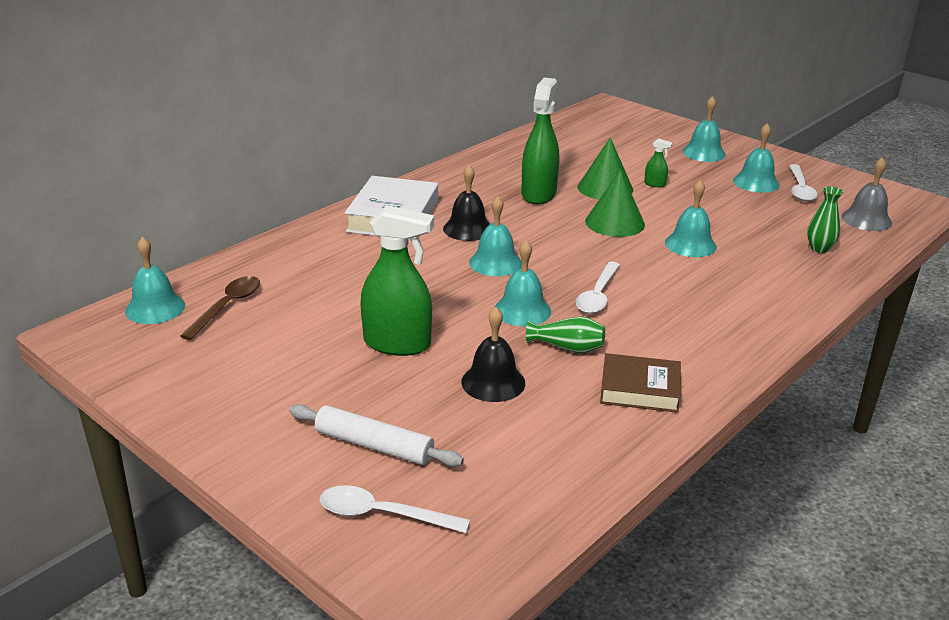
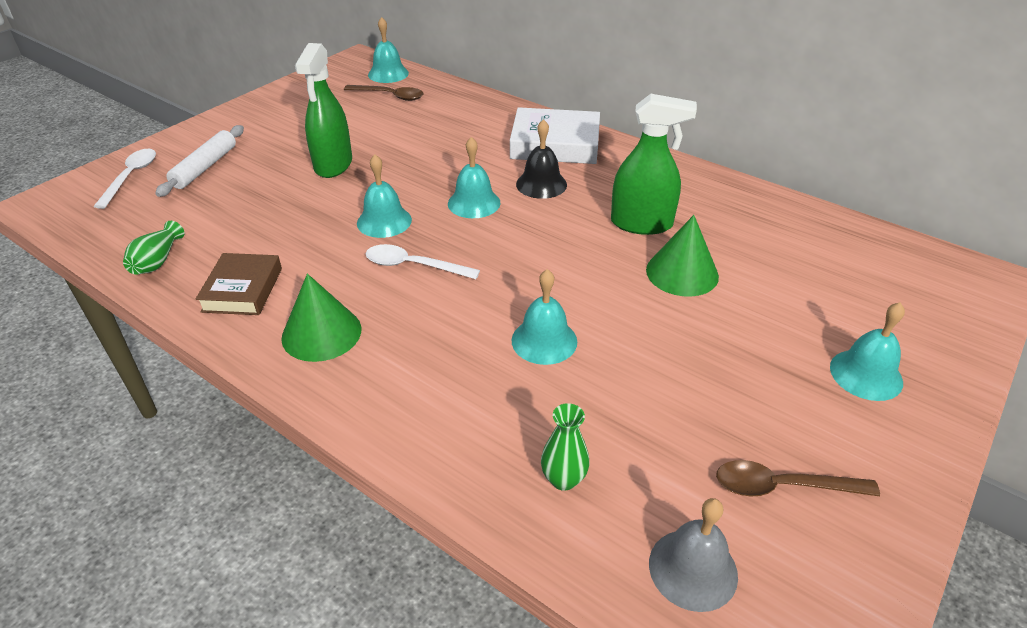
camera: 85 degrees right, 10 degrees up
black bell [461,307,525,402] -> none
green vase [526,316,605,353] -> green vase moved to [123,221,184,275]
green cone [585,169,645,237] -> green cone moved to [281,274,361,362]
green spray bottle [644,138,673,187] -> none
turquoise bell [733,123,779,193] -> none
white spoon [789,164,818,201] -> brown spoon [716,460,880,496]

